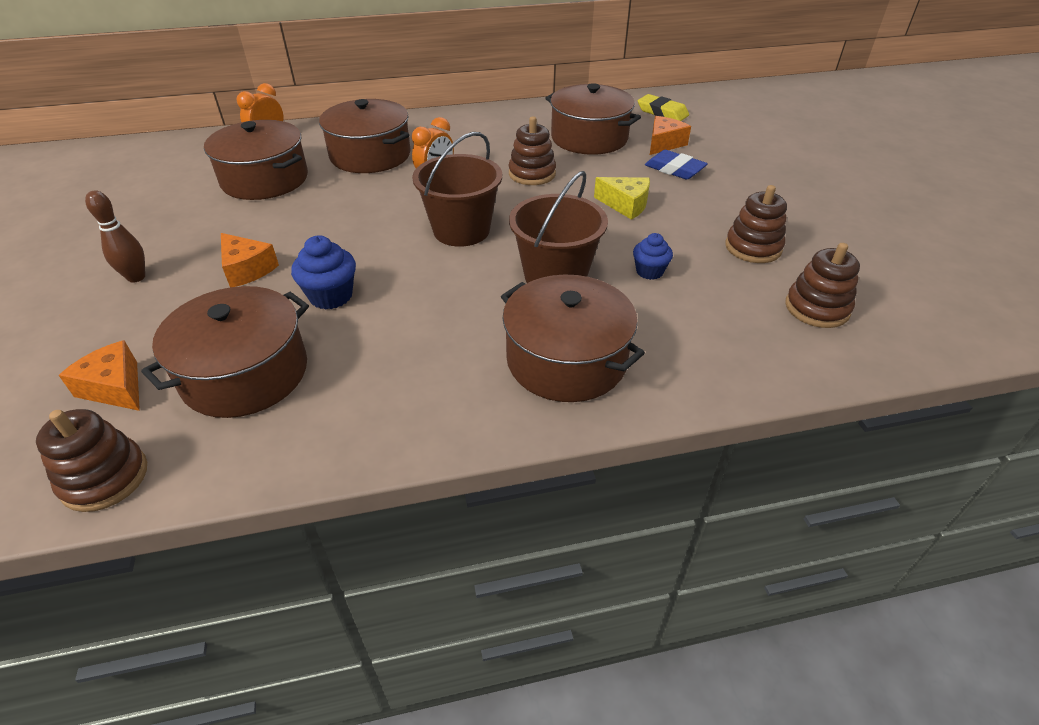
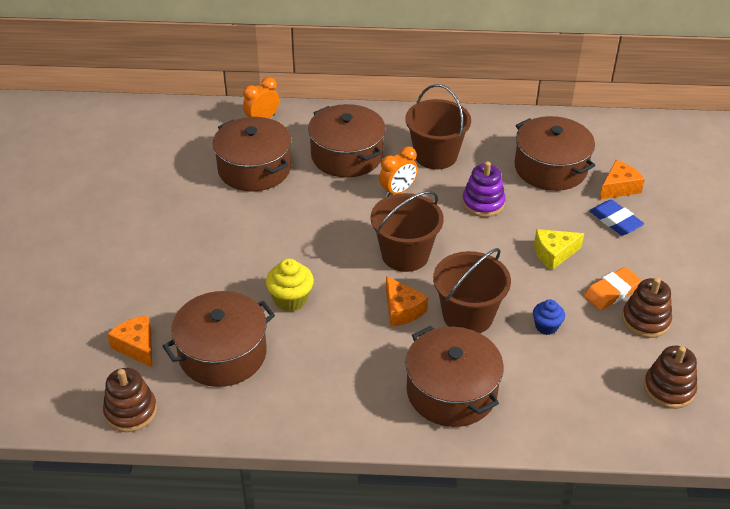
camera: 15 degrees right, 0 degrees up
brown bowling pin [85,190,145,282] -> none
orange cheese [221,233,279,287] -> orange cheese moved to [386,276,428,327]
blue cupcake [291,235,356,309] -> yellow cupcake [266,259,314,312]
brown stacking toy [509,116,556,185] -> purple stacking toy [462,161,506,217]
yellow cheese [594,177,650,220] -> yellow cheese turned 120 degrees clockwise [534,229,584,270]
yellow eraser [638,94,689,121] -> none
none -> brown bucket [406,84,471,169]
none -> orange eraser [583,267,642,310]

